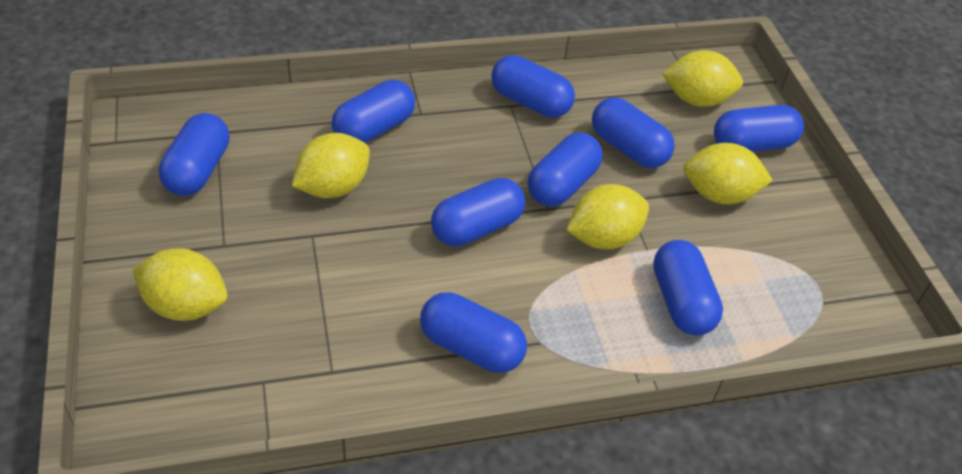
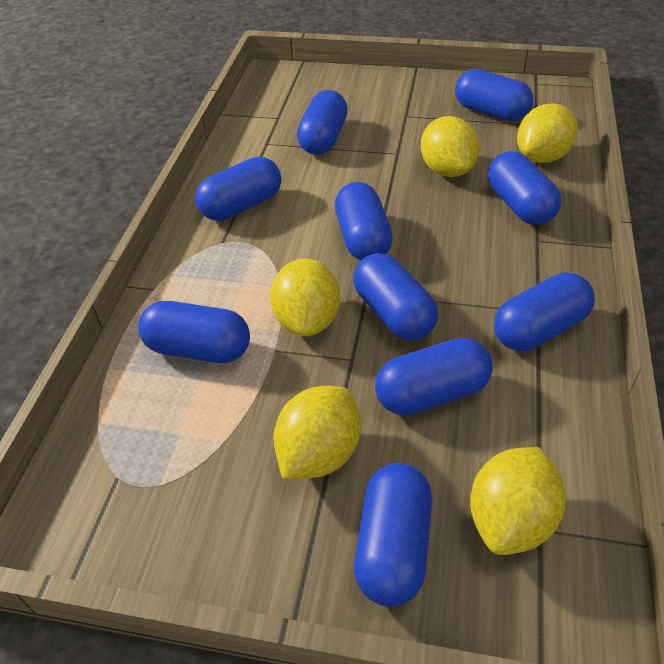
camera: 120 degrees right, 0 degrees up
yellow lemon [132,248,227,321] -> yellow lemon moved to [517,103,578,163]
none -> blue capsule [297,90,348,155]

